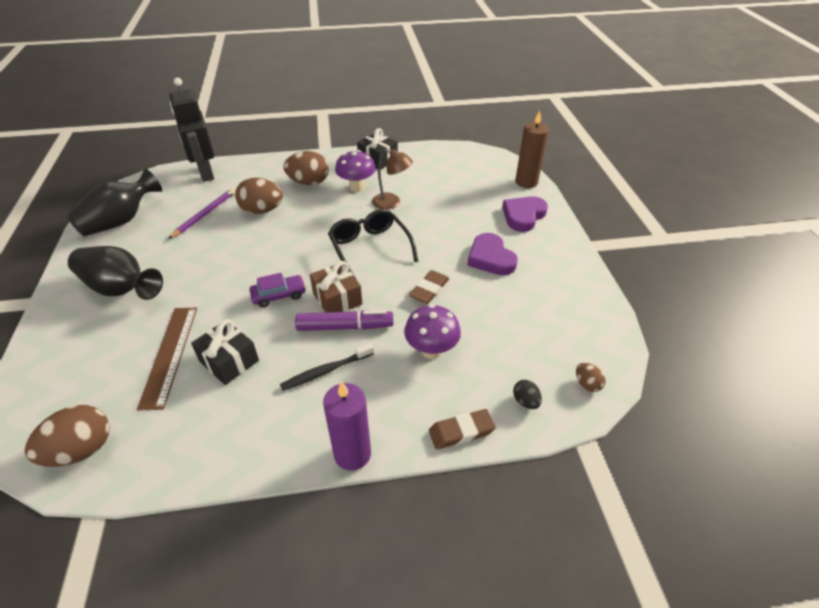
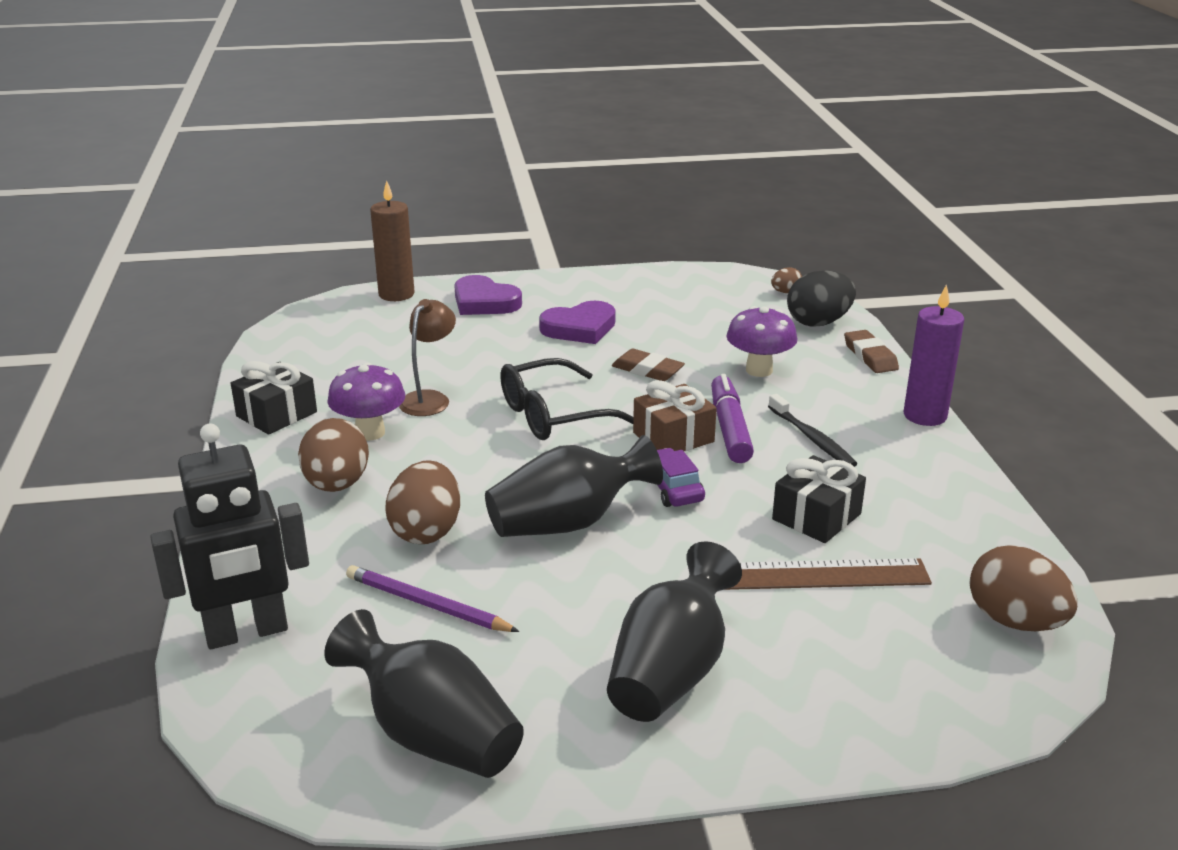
camera: 90 degrees left, 15 degrees down
black egg [513,380,542,409] -> black egg [787,270,856,326], size x2.01
none -> black vase [485,435,663,537]

